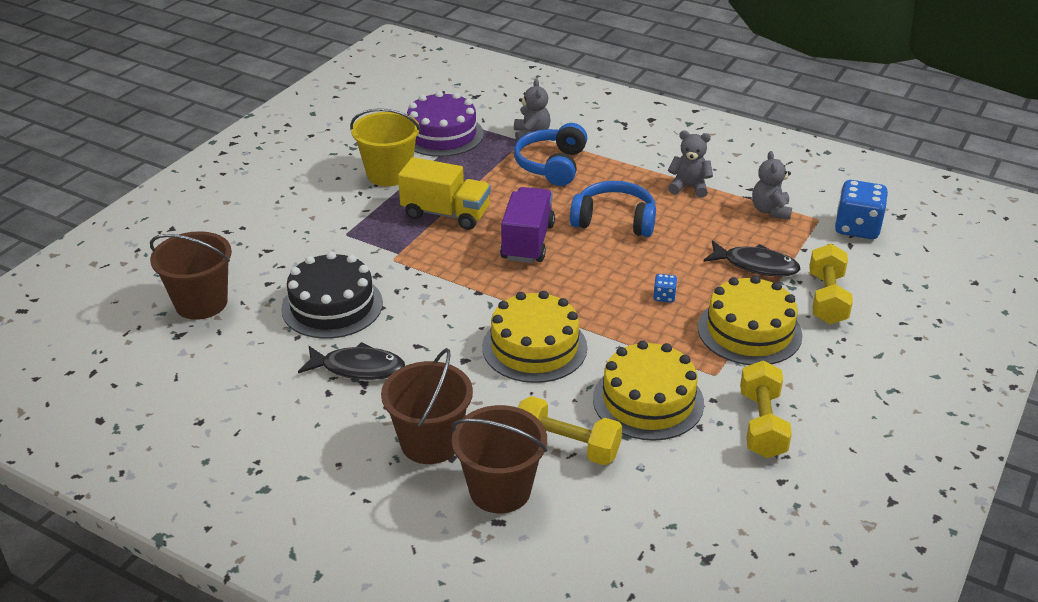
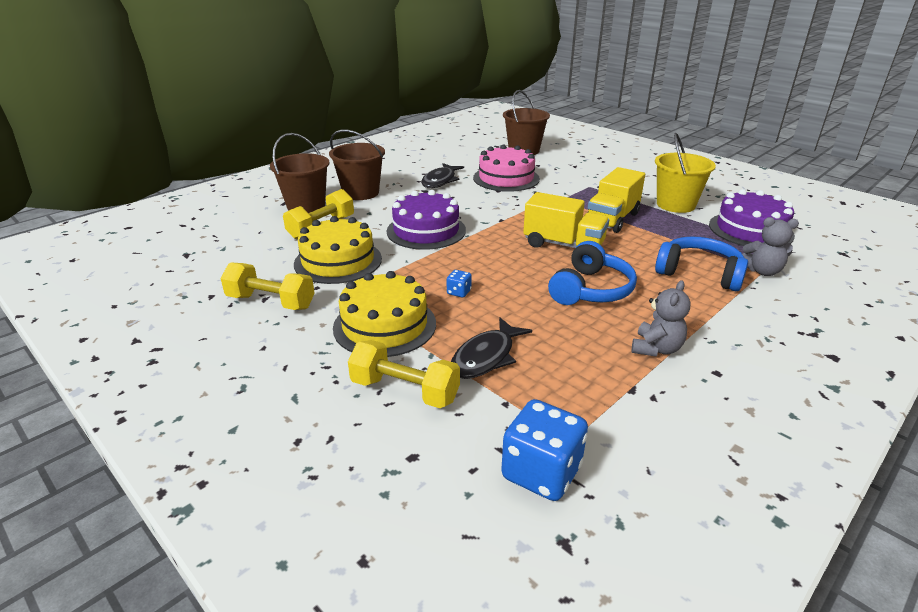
camera: 105 degrees right, 5 degrees down
black cake [281,251,383,339] -> pink cake [473,144,540,192]
yellow cake [482,291,587,383] -> purple cake [387,190,466,250]
purple truck [500,187,555,263] -> yellow truck [523,192,609,248]
grey teddy bear [752,151,792,220] -> none

